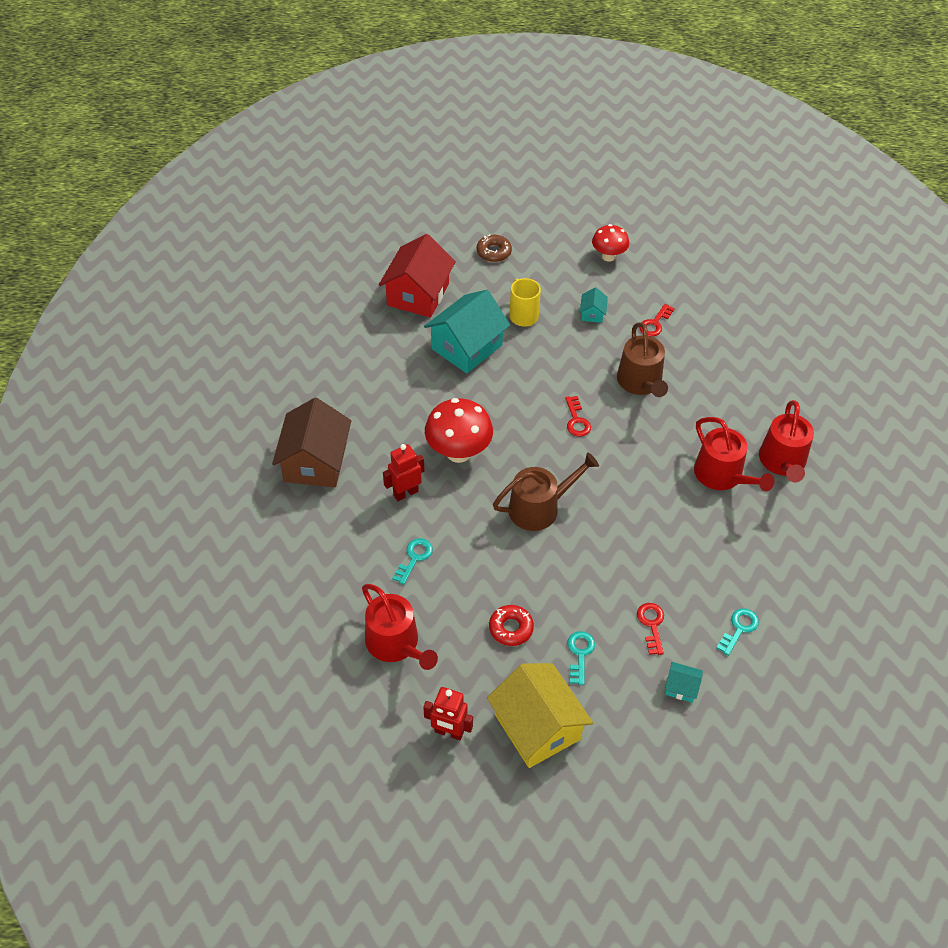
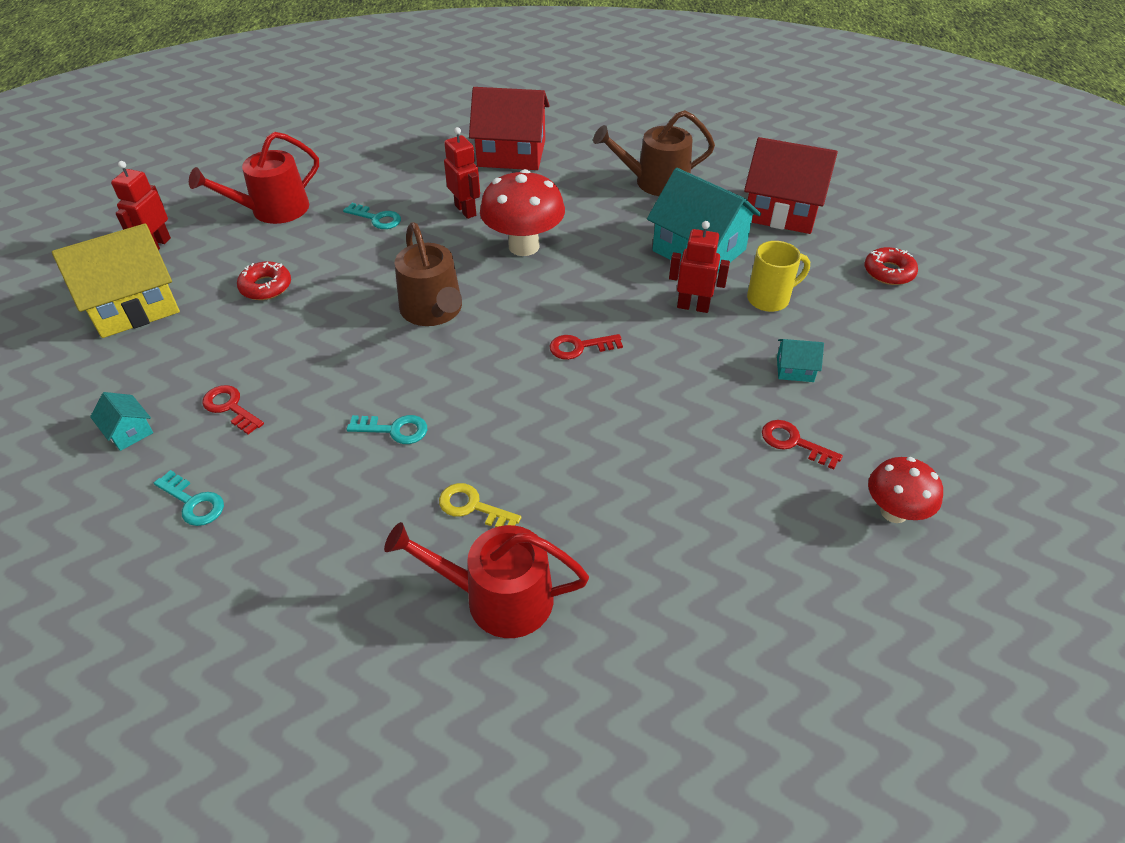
camera: 90 degrees right, 5 degrees down
brown house [272,398,351,488] -> red house [469,87,550,170]
brown donut [477,234,512,262] -> red donut [864,247,918,285]
turquoise key [568,631,595,685] -> turquoise key moved to [346,415,427,444]
red mushroom [592,224,629,262] -> red mushroom moved to [868,457,943,523]
brown watering can [617,322,668,397] -> brown watering can moved to [593,110,715,196]
red key [637,603,664,655] -> red key turned 135 degrees counterclockwise [202,385,264,435]
turquoise house [665,662,703,703] -> turquoise house turned 60 degrees counterclockwise [90,392,153,451]
red watering can [694,417,774,491] -> yellow key [439,483,521,527]
none -> red robot [669,221,730,313]

